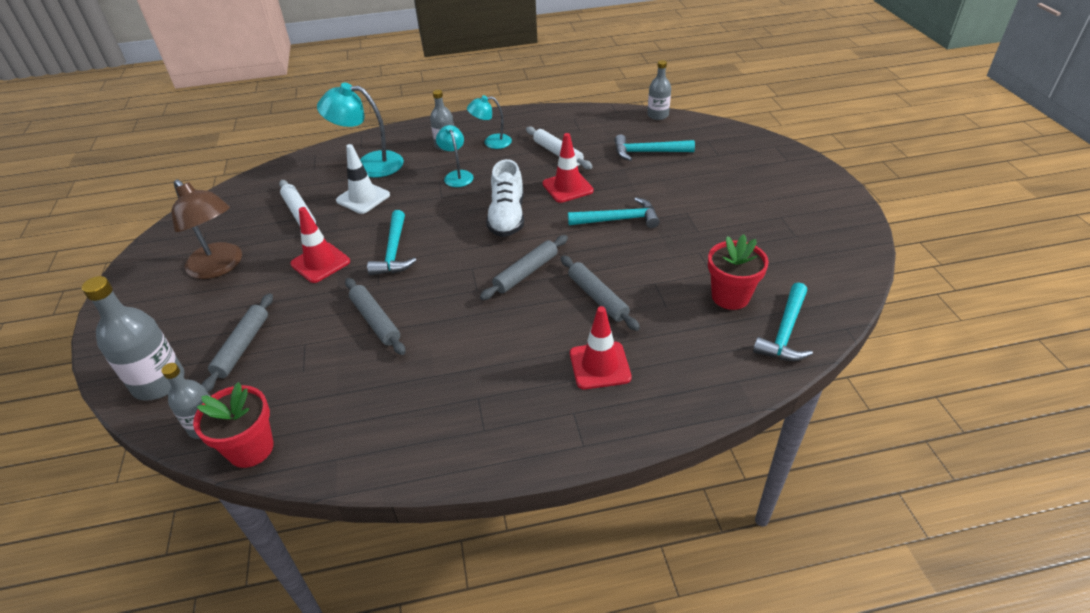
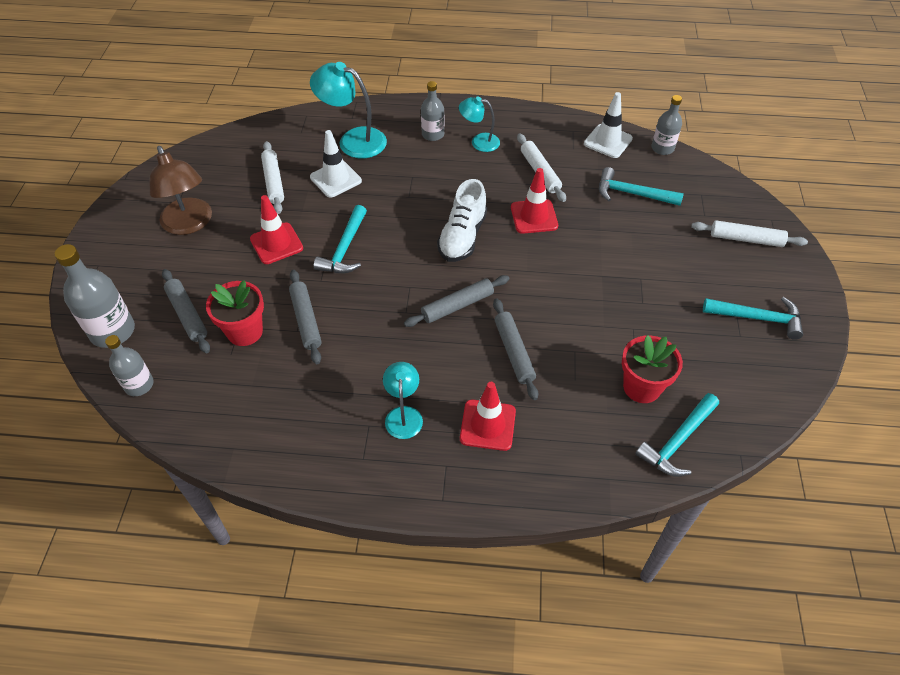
camera: 15 degrees right, 10 degrees up
red flower pot [193,382,274,468] -> red flower pot moved to [206,280,264,346]
grey rolling pin [201,293,273,393] -> grey rolling pin turned 60 degrees counterclockwise [162,269,210,353]
turquoise lamp [436,125,474,187] -> turquoise lamp moved to [383,362,423,439]
turquoise hammer [568,197,660,228] -> turquoise hammer moved to [703,297,803,340]
none -> white traffic cone [584,92,633,158]
none -> white rolling pin [691,220,808,247]

